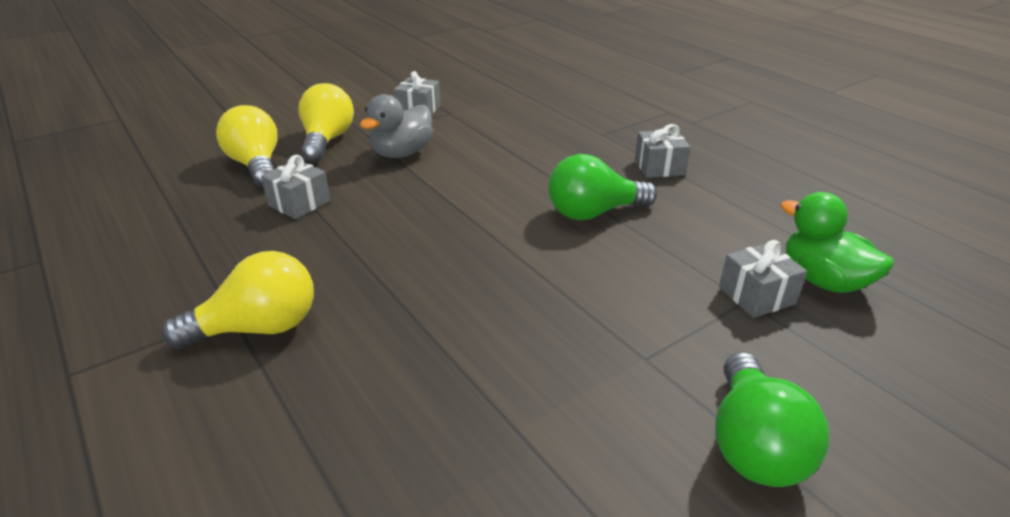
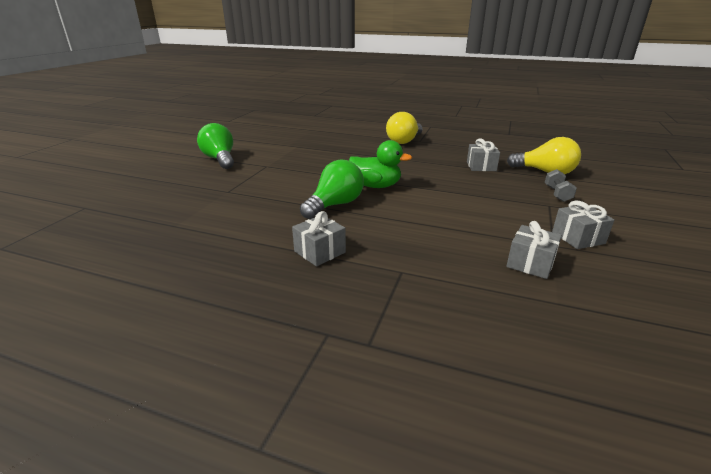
camera: 145 degrees right, 5 degrees down
yellow light bulb [299,83,354,162] -> grey dumbbell [545,169,577,202]
grey duck [360,94,433,158] -> none
grey gift [719,240,807,318] -> grey gift moved to [506,221,562,279]
green duck [780,192,894,293] -> green duck moved to [349,140,412,188]

